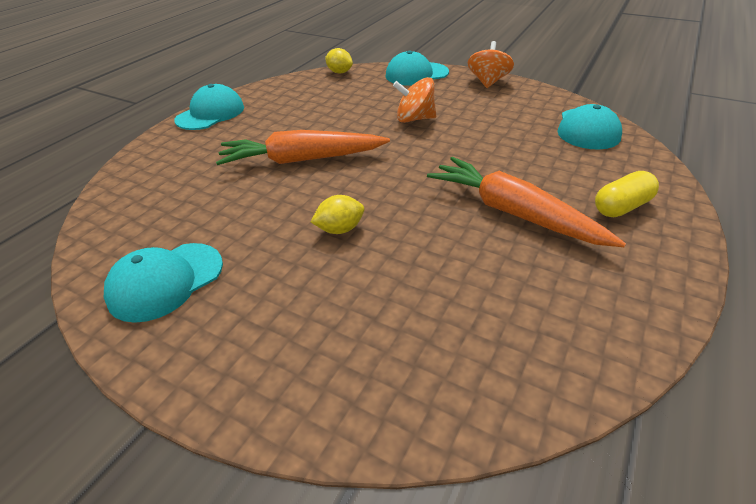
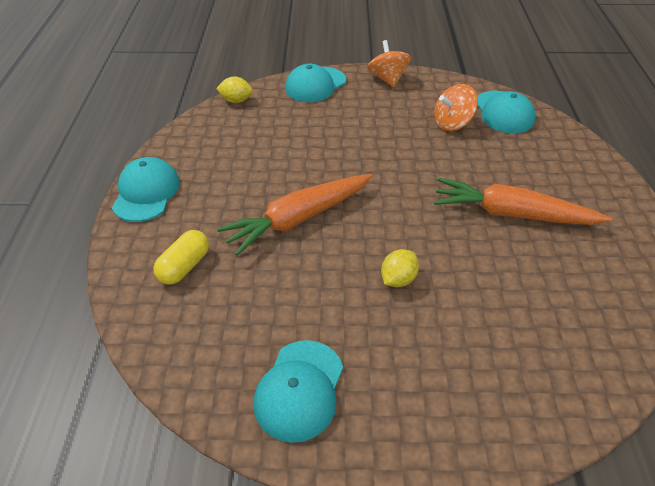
camera: 30 degrees left, 5 degrees up
orange spinning top [393,77,436,123] -> orange spinning top moved to [434,84,478,131]
yellow capsule [595,171,659,217] -> yellow capsule moved to [153,230,209,285]

